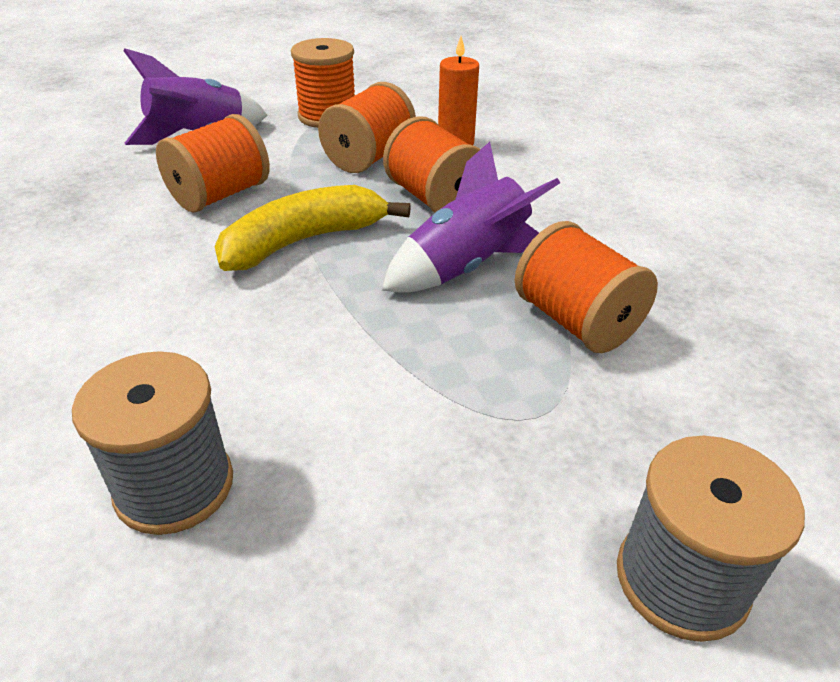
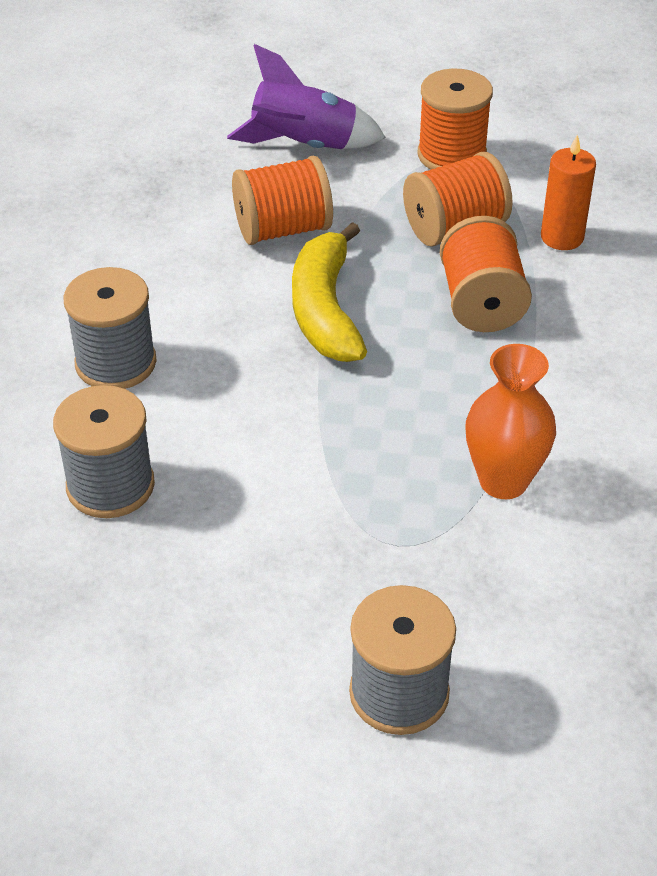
camera: 30 degrees right, 5 degrees up
yellow banana [215,185,411,271] -> yellow banana turned 90 degrees counterclockwise [292,222,367,362]
purple rocket [382,142,560,293] -> none
orange spool [515,221,658,353] -> orange vase [465,344,556,499]
none -> grey spool [63,267,157,389]

